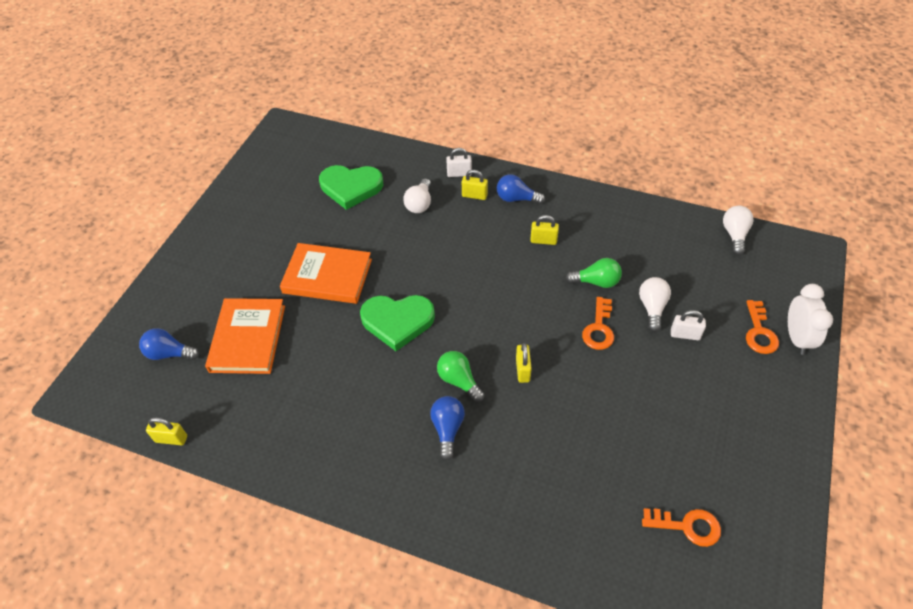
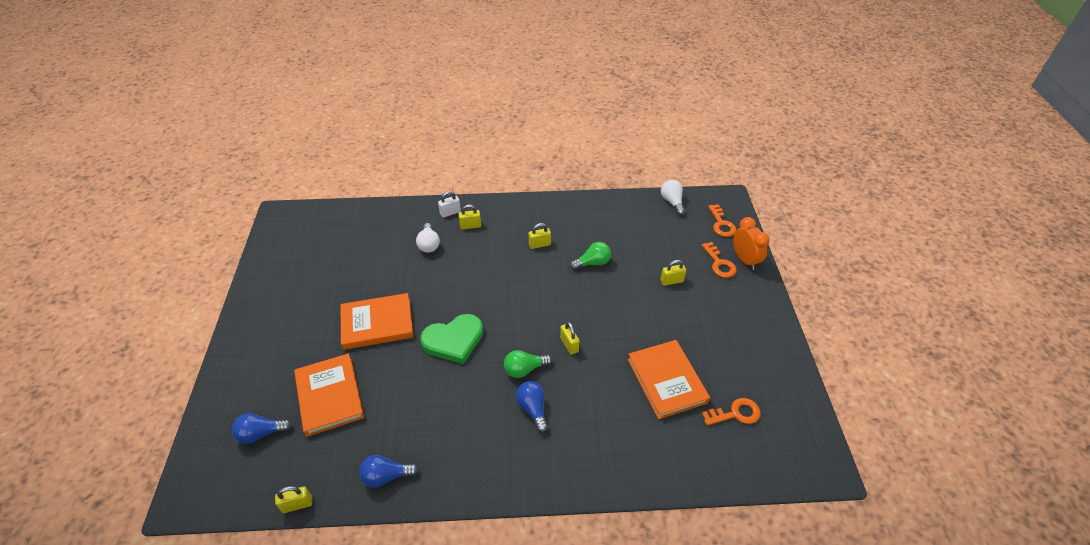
camera: 25 degrees left, 5 degrees down
green heart [319,165,384,210] -> none
green light bulb [437,351,485,402] -> green light bulb turned 45 degrees counterclockwise [504,350,552,378]
blue light bulb [497,174,545,204] -> blue light bulb moved to [359,455,419,487]
orange key [582,297,614,350] -> orange key moved to [708,204,736,237]
white light bulb [639,277,671,332] -> none
white padlock [671,310,706,340] -> yellow padlock [660,260,686,286]
white clock [788,284,833,355] -> orange clock [733,217,770,270]
none -> orange book [628,340,710,419]

